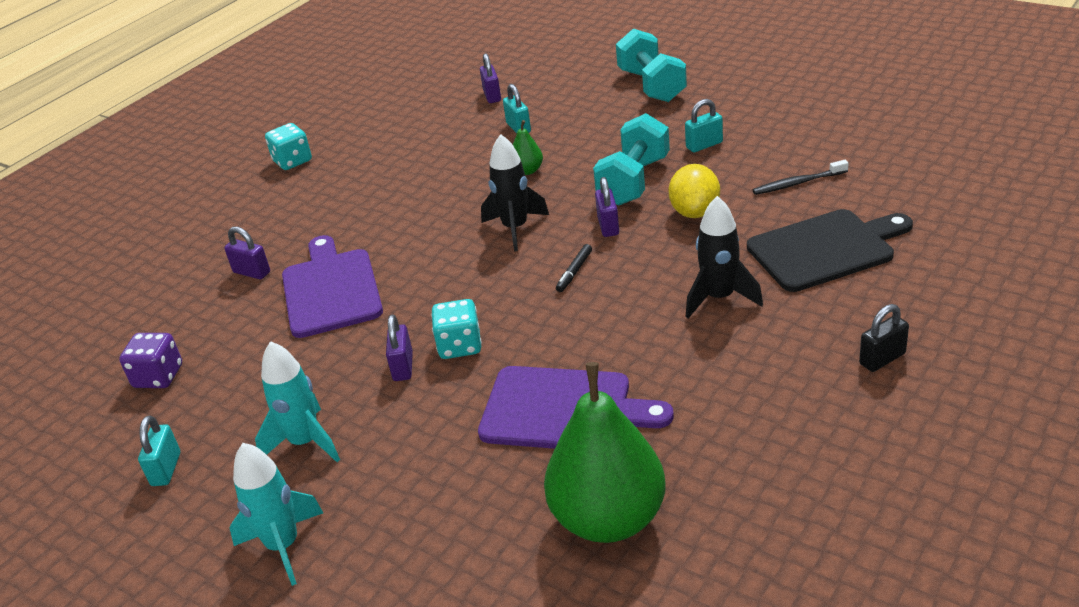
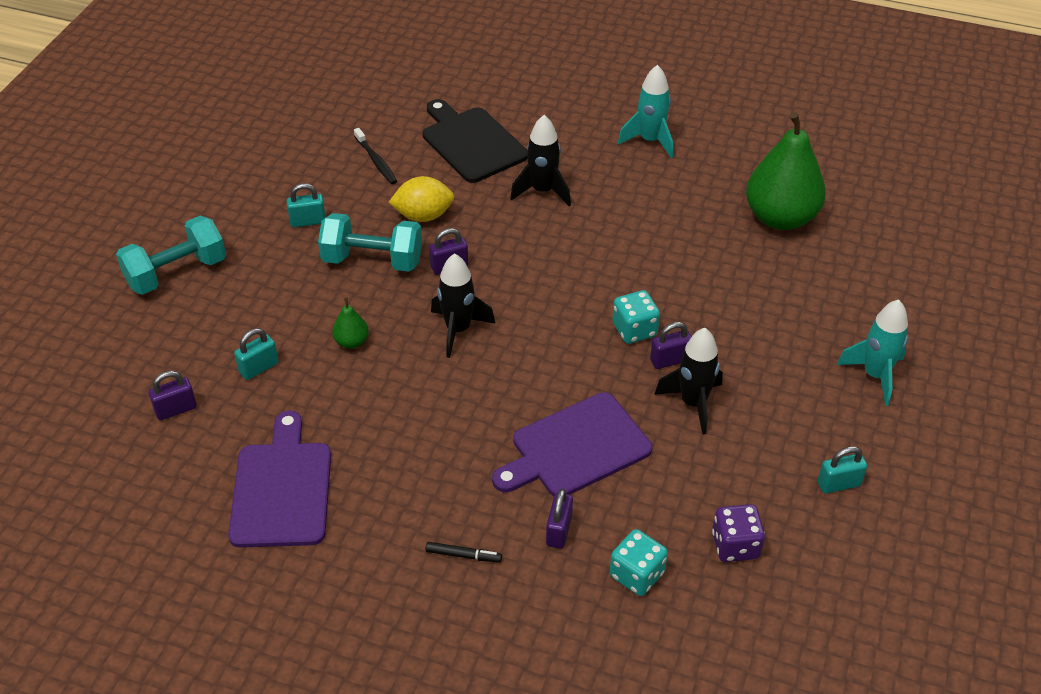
camera: 110 degrees left, 10 degrees up
turquoise rocket [255,341,340,462] -> turquoise rocket moved to [618,65,673,158]
turquoise dice [265,123,312,170] -> turquoise dice moved to [610,529,668,596]
purple cutting board [478,366,674,449] -> purple cutting board moved to [228,411,331,548]
black marker [556,244,592,292] -> black marker moved to [426,542,502,563]
turquoise padlock [685,99,723,152] -> turquoise padlock turned 60 degrees counterclockwise [287,183,326,227]
black padlock [859,304,909,372] -> none
none -> black rocket [654,328,723,435]

